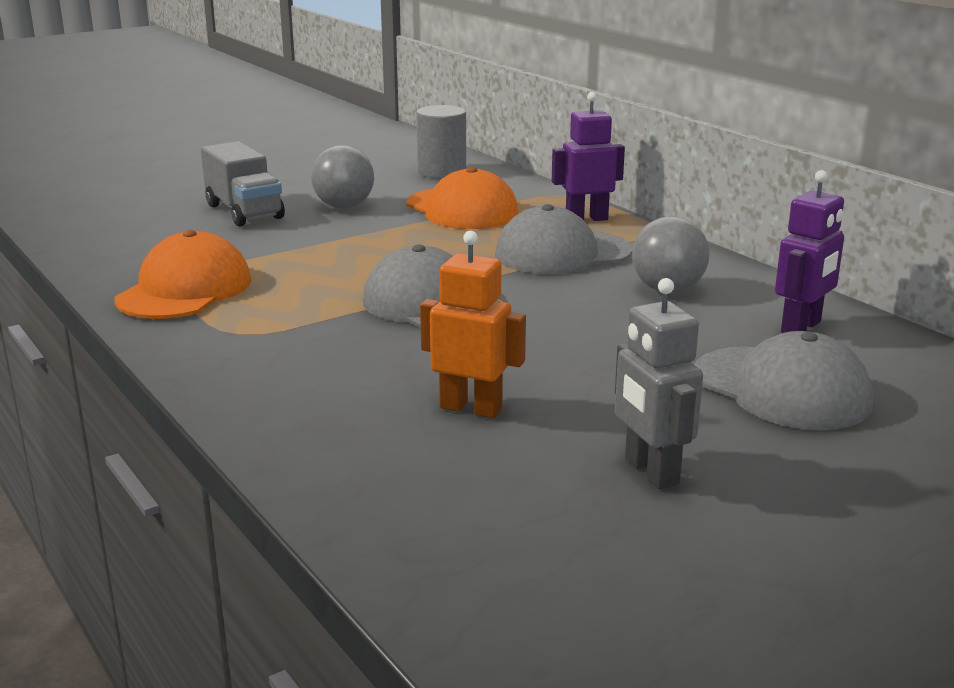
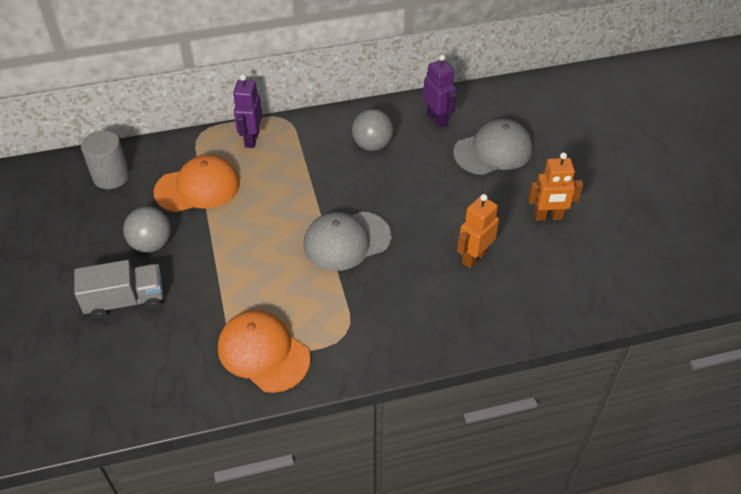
camera: 70 degrees left, 25 degrees up
grey cap [495,204,632,274] -> none
grey robot [615,278,703,489] -> orange robot [528,152,583,221]

